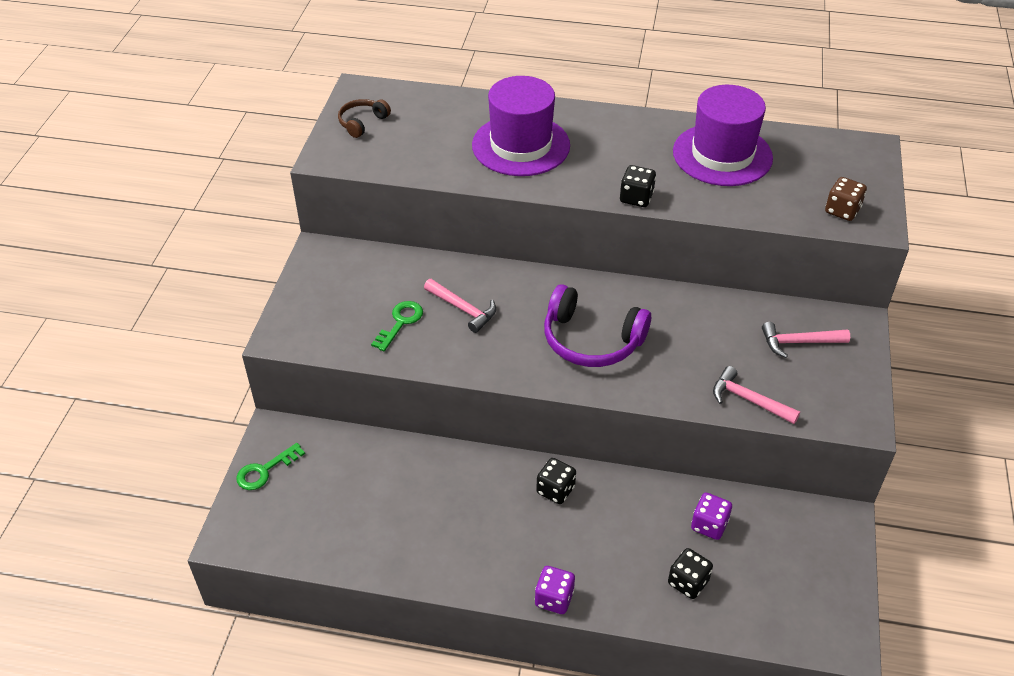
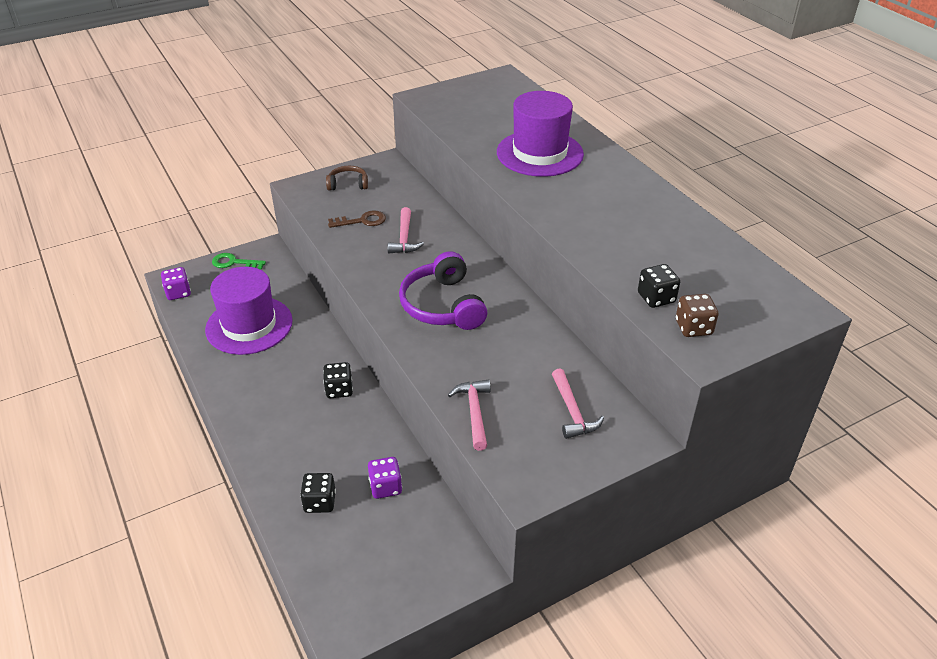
camera: 50 degrees right, 5 degrees down
brown headphones [338,99,391,138] -> brown headphones moved to [326,166,368,190]
green key [371,301,423,351] -> brown key [328,211,386,228]
purple dice [535,566,575,614] -> purple dice moved to [161,267,191,300]
black dice [620,165,656,207] -> black dice moved to [638,264,680,308]
purple hat [673,85,773,186] -> purple hat moved to [205,267,293,355]
pink hammer [762,322,850,358] -> pink hammer turned 150 degrees counterclockwise [552,368,604,439]

